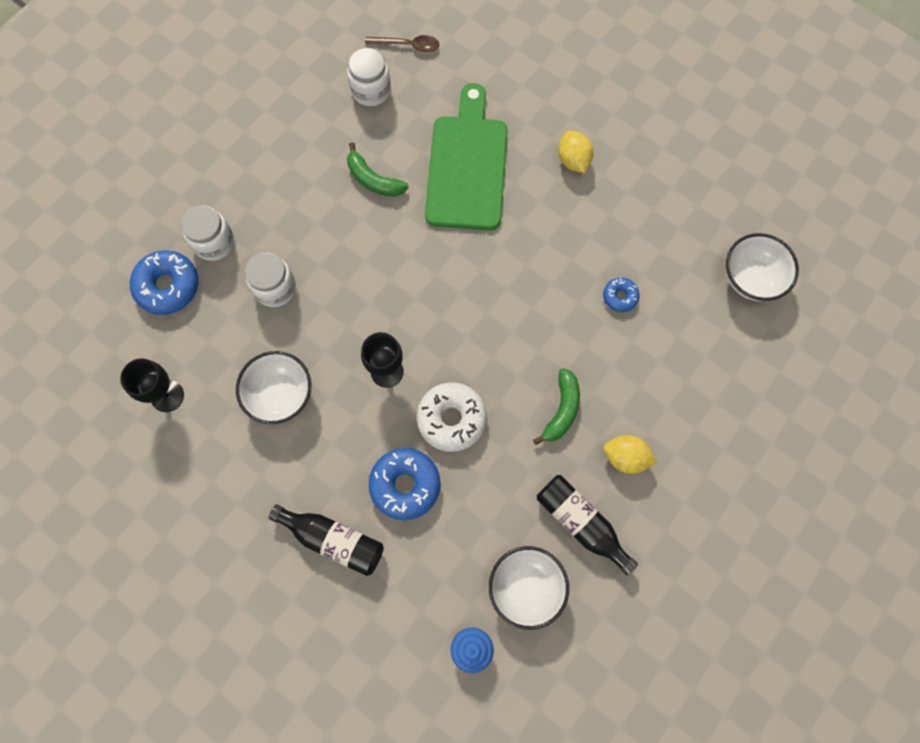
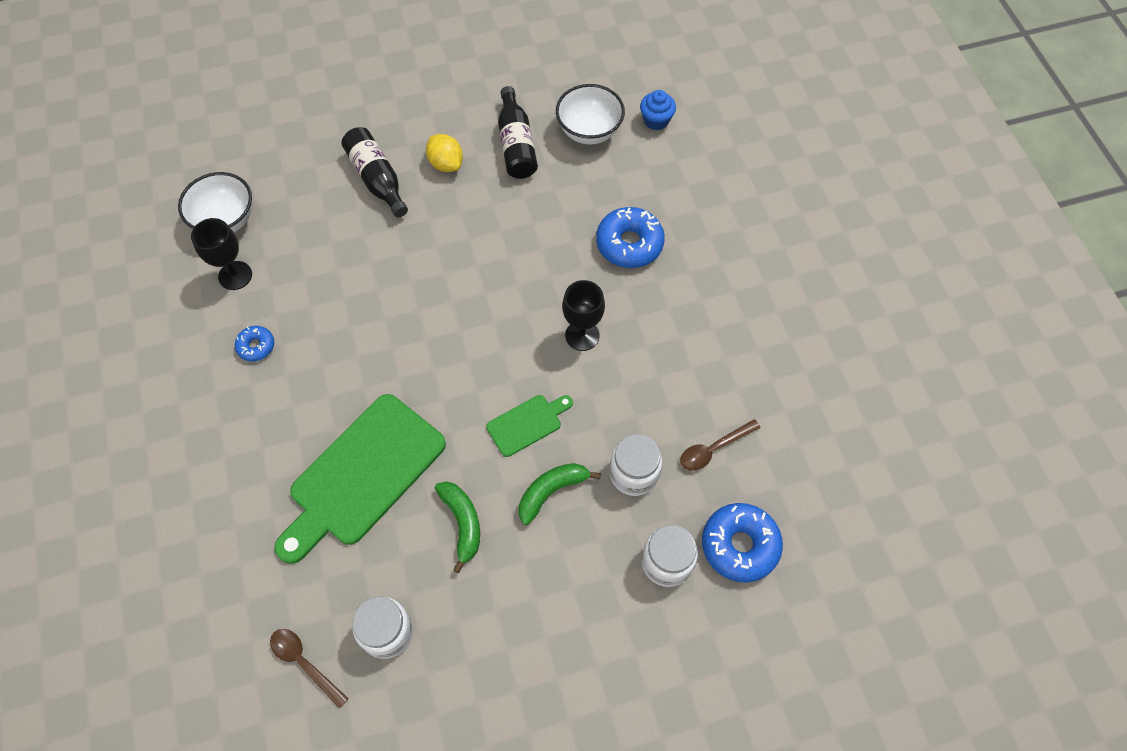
camera: 145 degrees left, 10 degrees down
black goblet [120,358,184,412] -> black goblet moved to [191,218,252,290]
white bowl [236,351,311,424] -> none
black bottle [269,504,384,576] -> black bottle moved to [341,127,408,217]
white donut [417,382,487,452] -> none
green banana [533,368,580,445] -> green banana moved to [519,463,601,525]
yellow lemon [558,131,593,173] -> none
blue donut [603,277,640,312] -> blue donut moved to [235,326,274,362]
none -> green cutting board [486,395,573,457]
none -> brown spoon [680,419,761,471]

